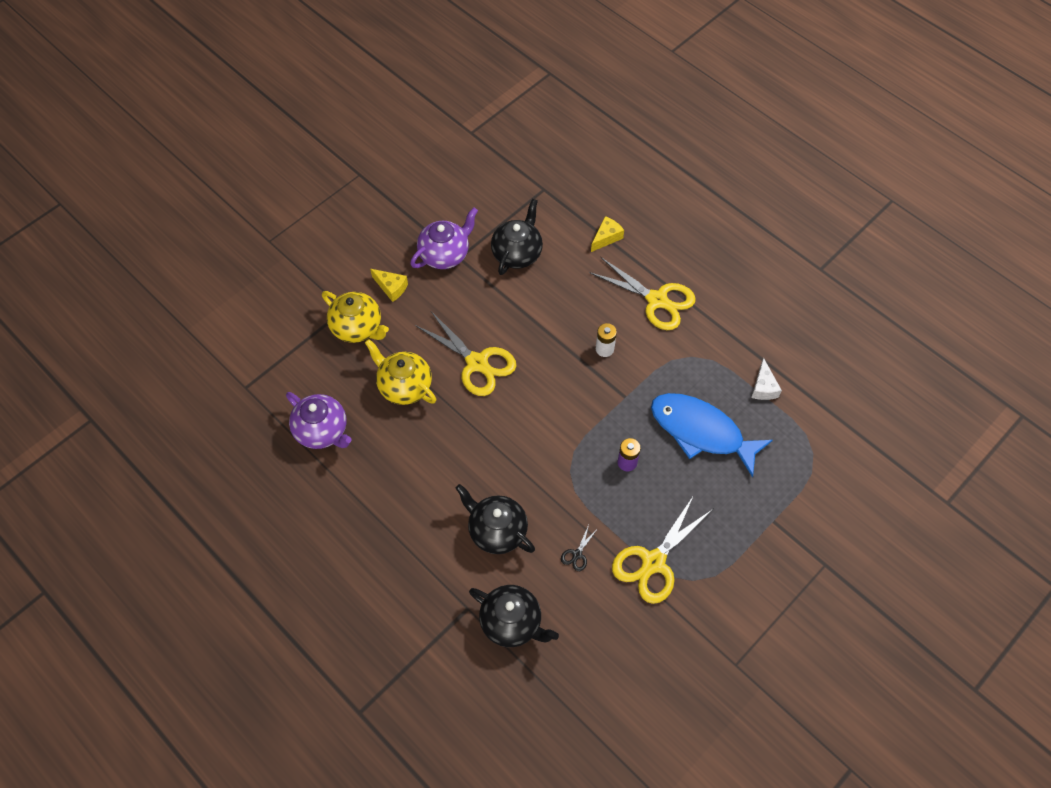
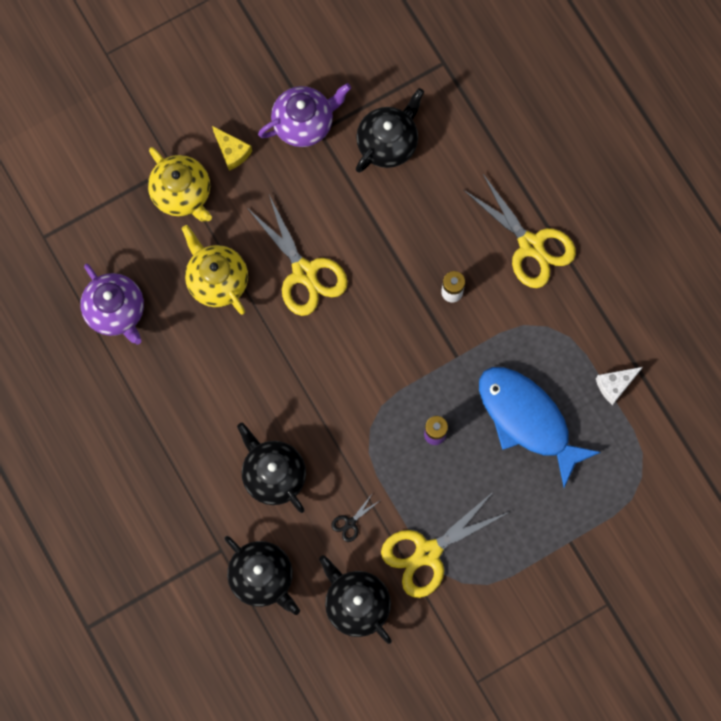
camera: 15 degrees right, 15 degrees up
yellow cheese [591,216,624,252] -> none
white cheese [751,358,782,400] -> white cheese turned 45 degrees clockwise [596,367,643,405]
none -> black teapot [319,555,392,644]

